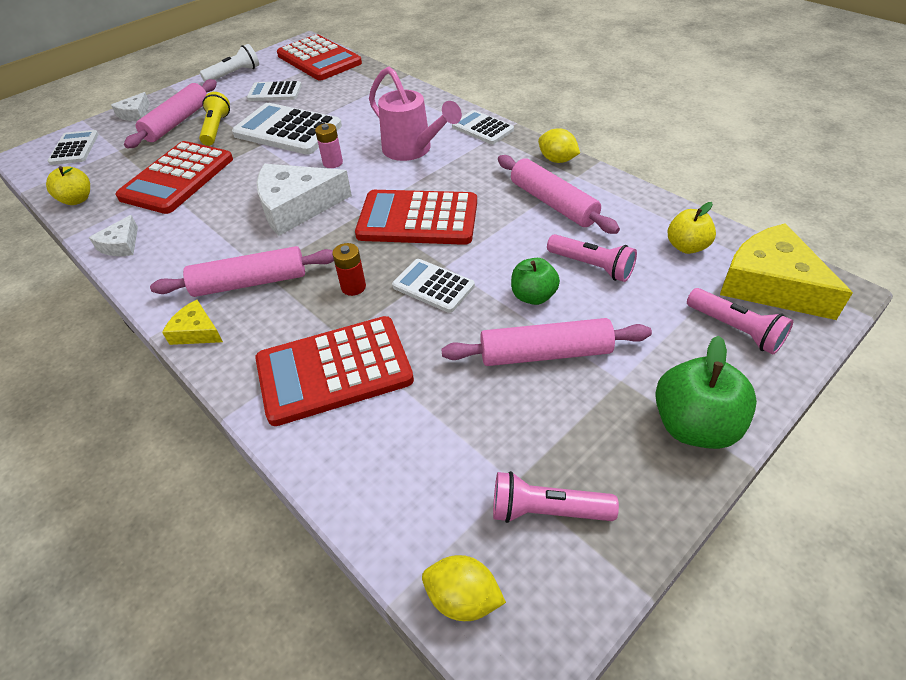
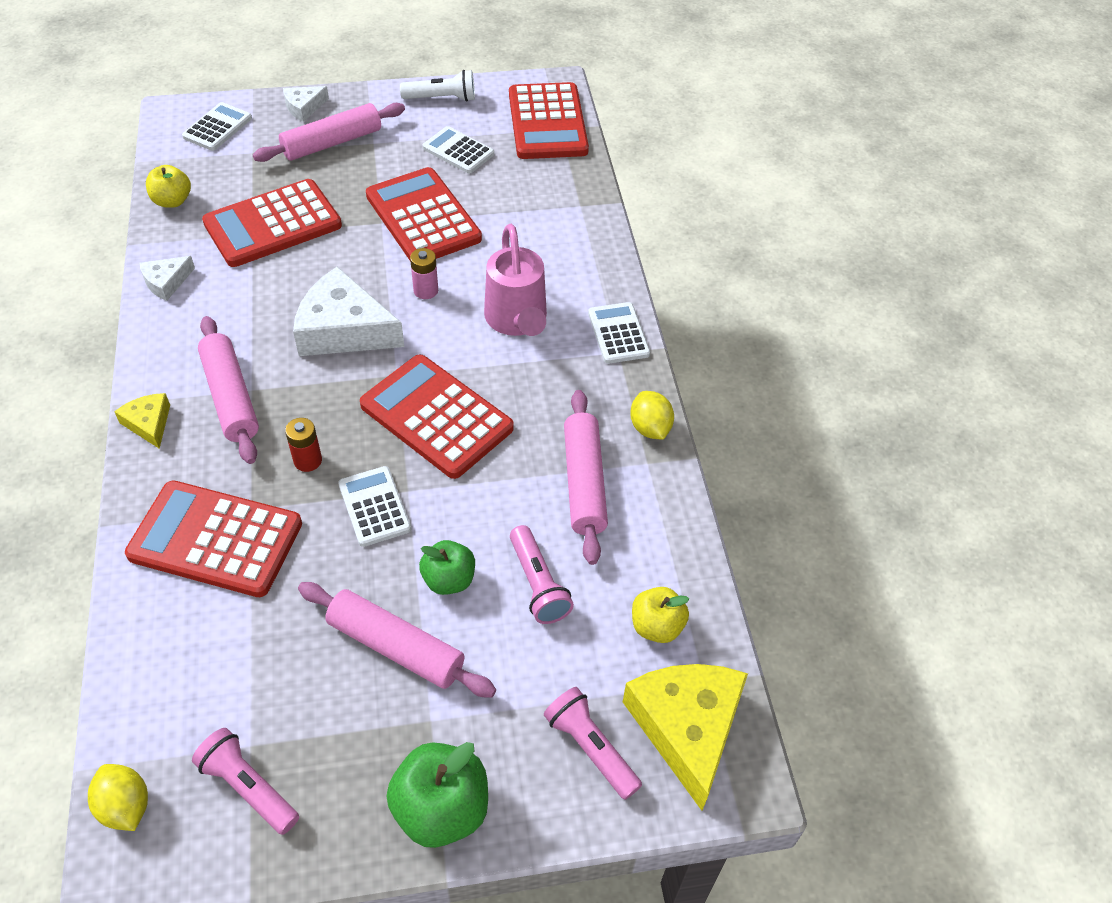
camera: 30 degrees right, 5 degrees up
pink rolling pin [150,246,334,297] -> pink rolling pin turned 45 degrees clockwise [198,316,259,464]
yellow flashlight [199,92,230,146] -> none
white calculator [232,103,342,155] -> red calculator [366,167,482,260]
pink flashlight [687,288,793,354] -> pink flashlight turned 150 degrees clockwise [544,687,642,800]

